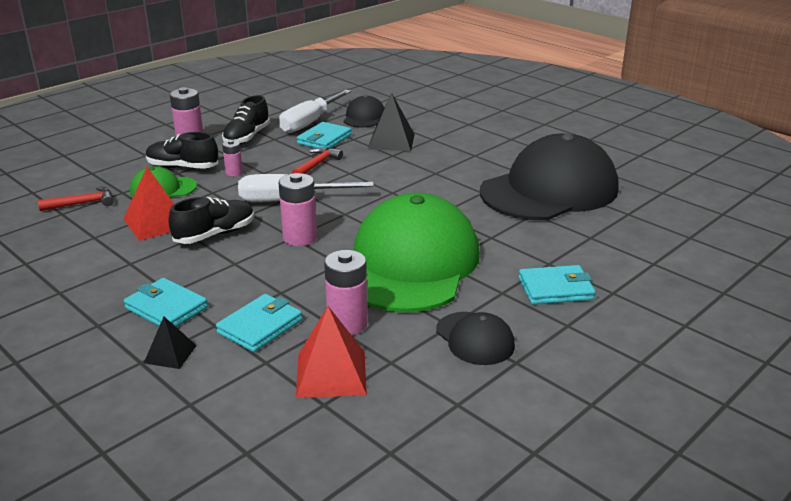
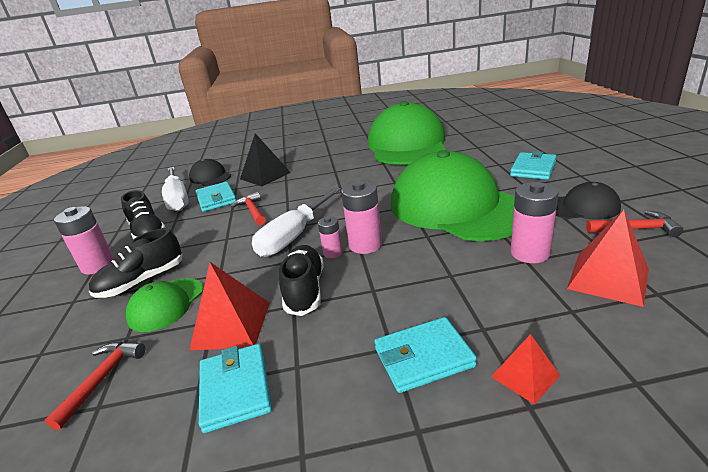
camera: 50 degrees left, 0 degrees up
black pyramid [144,317,197,369] -> red pyramid [491,334,560,405]
turquoise wallet [216,294,302,352] -> turquoise wallet moved to [199,344,272,433]
pink battery [222,140,243,176] -> pink battery moved to [318,216,343,258]
black cap [480,134,618,220] -> green cap [368,101,446,165]
none -> red hammer [586,211,683,237]

